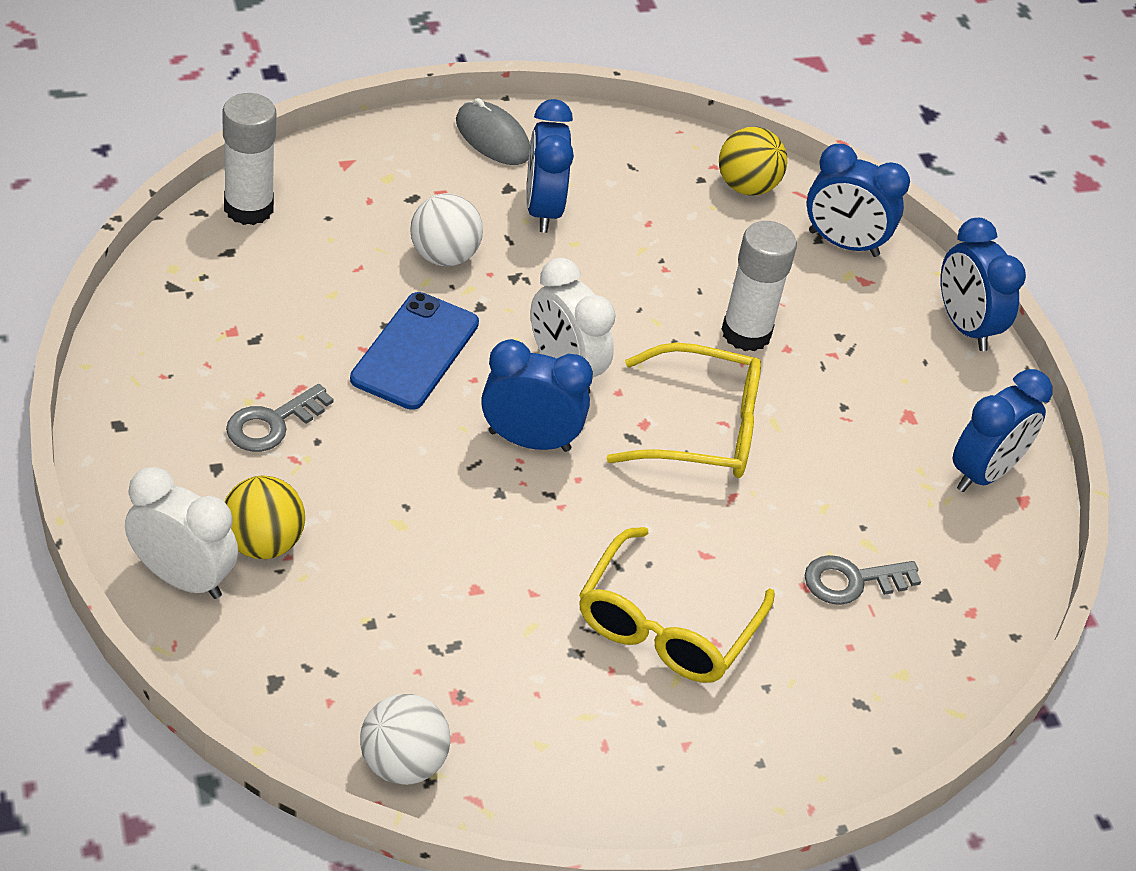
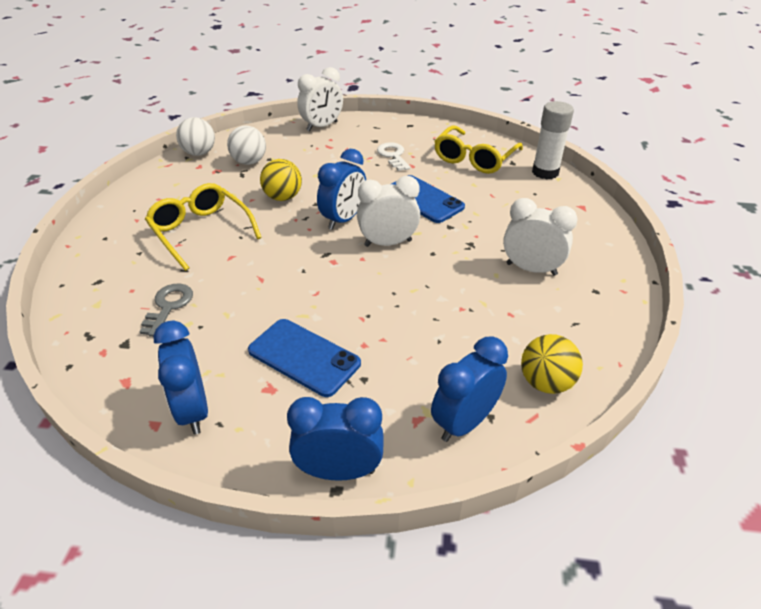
camera: 120 degrees right, 5 degrees down
yellow ball [224,476,305,559] -> yellow ball moved to [260,159,302,201]
grey key [226,384,334,452] -> white key [377,142,410,171]
white ball [410,193,483,266] -> white ball moved to [227,126,266,165]
grey mouse [456,98,530,165] -> none
blue clock [526,99,574,233] -> white clock [503,198,577,276]
yellow glasses [607,343,761,478] -> yellow glasses moved to [434,126,523,174]
white glue stick [721,221,797,351] -> none
none -> blue phone [248,319,361,397]

